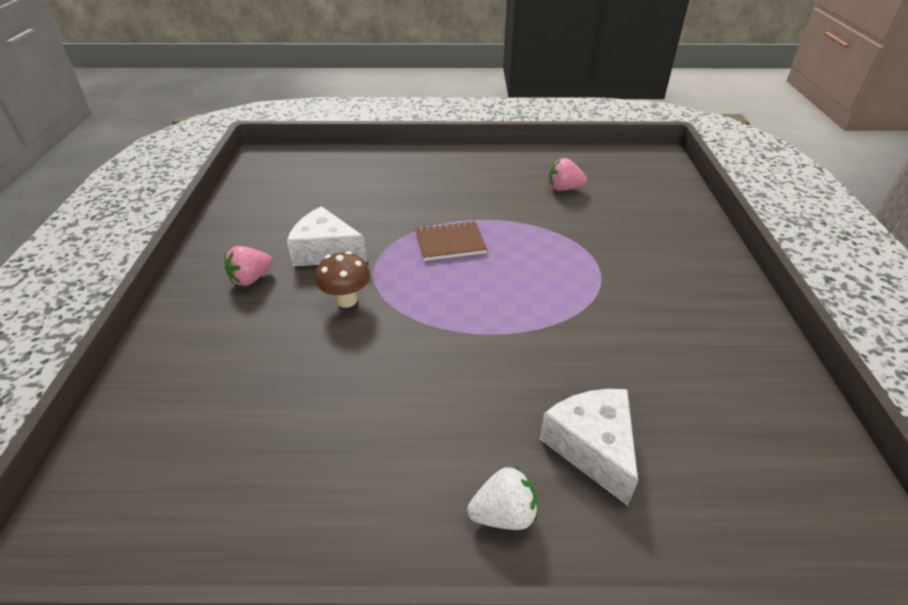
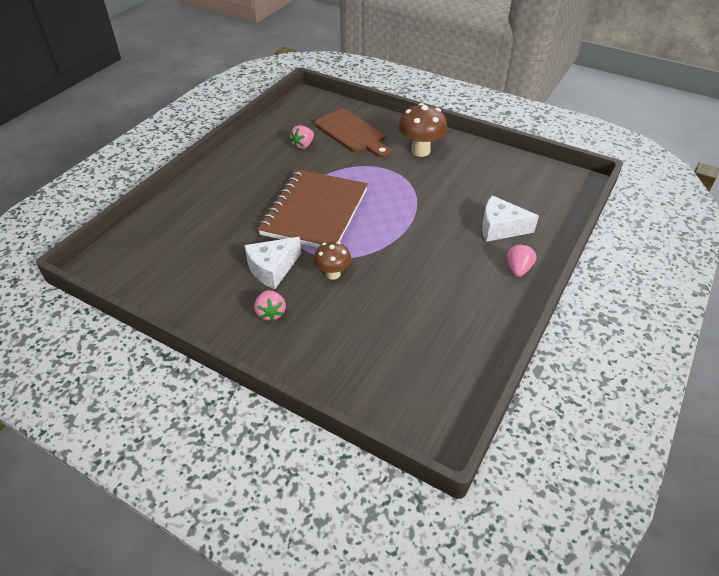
camera: 60 degrees left, 5 degrees up
brown notebook [415,221,487,261] -> brown notebook [258,169,368,248], size x2.23
white strawberry [467,466,537,530] -> pink strawberry [507,244,537,277]
none -> brown cutting board [314,109,390,158]
none -> brown mushroom [398,103,448,157]

